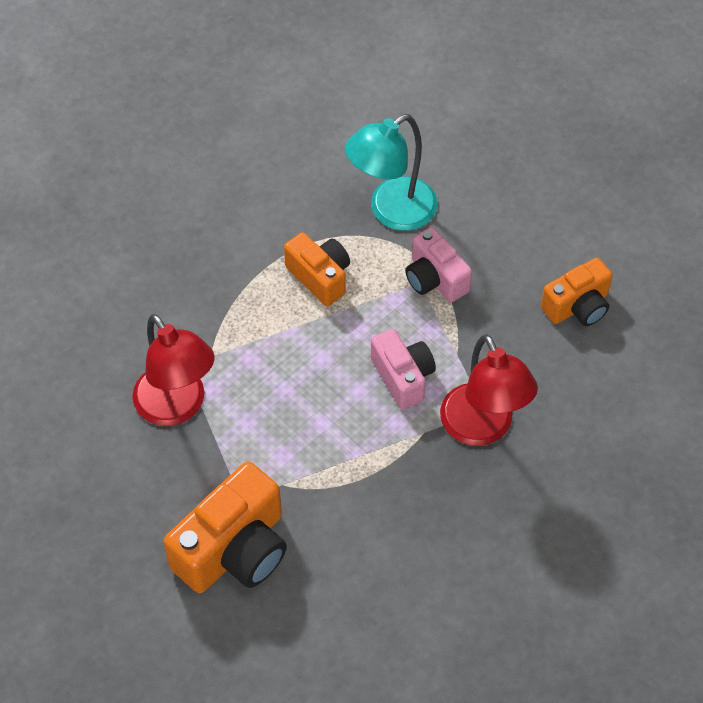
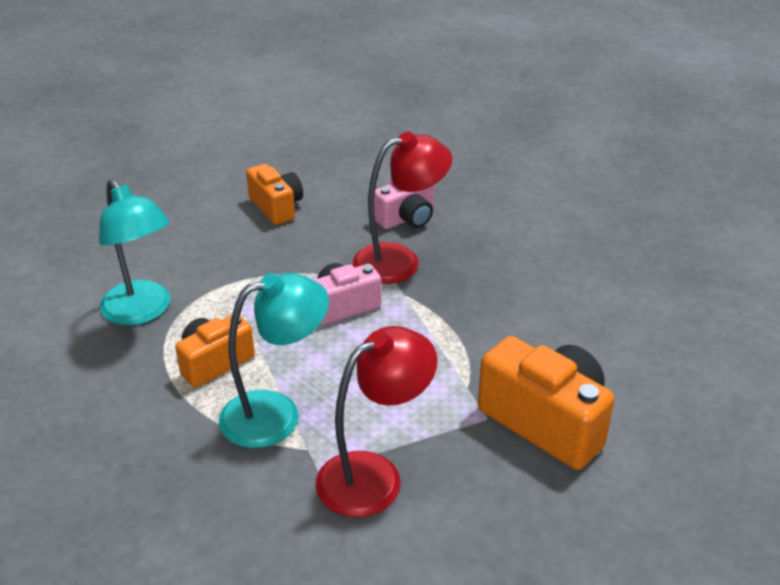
camera: 90 degrees left, 20 degrees down
pink camera [405,227,472,302] -> pink camera moved to [374,180,434,229]
none -> turquoise lamp [219,273,329,448]

